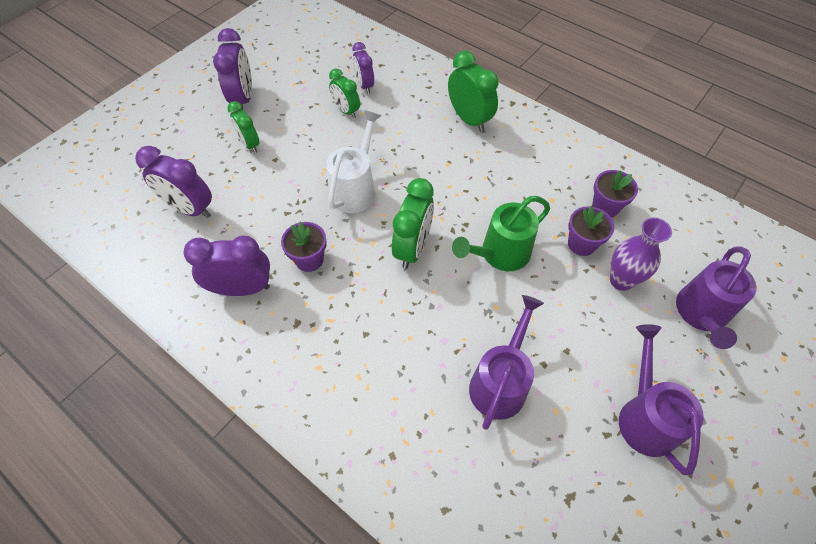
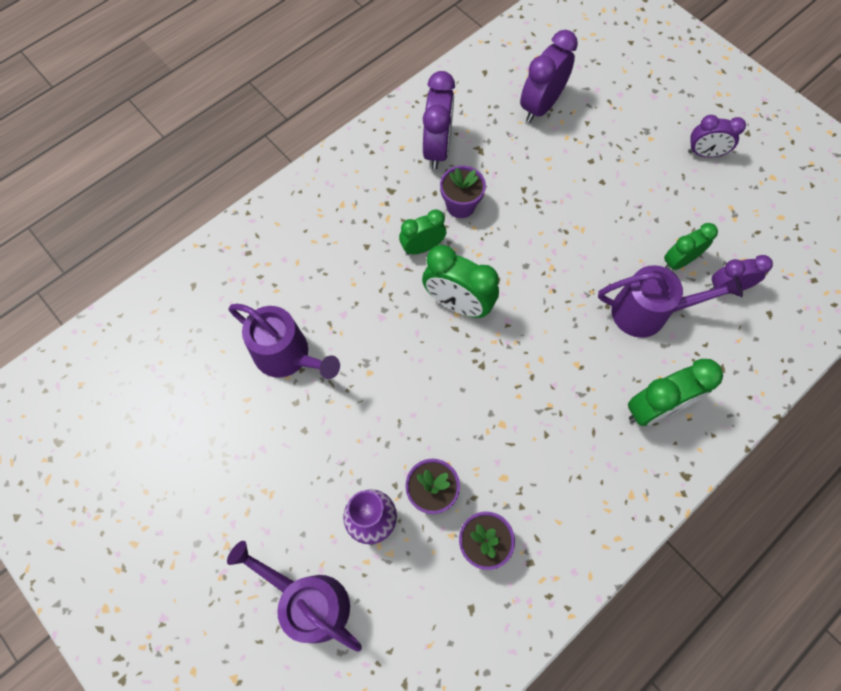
camera: 100 degrees right, 10 degrees up
purple clock [213,28,252,109] -> purple clock [688,115,746,158], size x0.64
green clock [227,101,260,153] -> green clock moved to [399,209,446,255]
white watering can [326,110,381,213] -> none
green watering can [452,196,550,271] -> none
purple watering can [619,324,704,475] -> purple watering can moved to [598,265,743,338]

